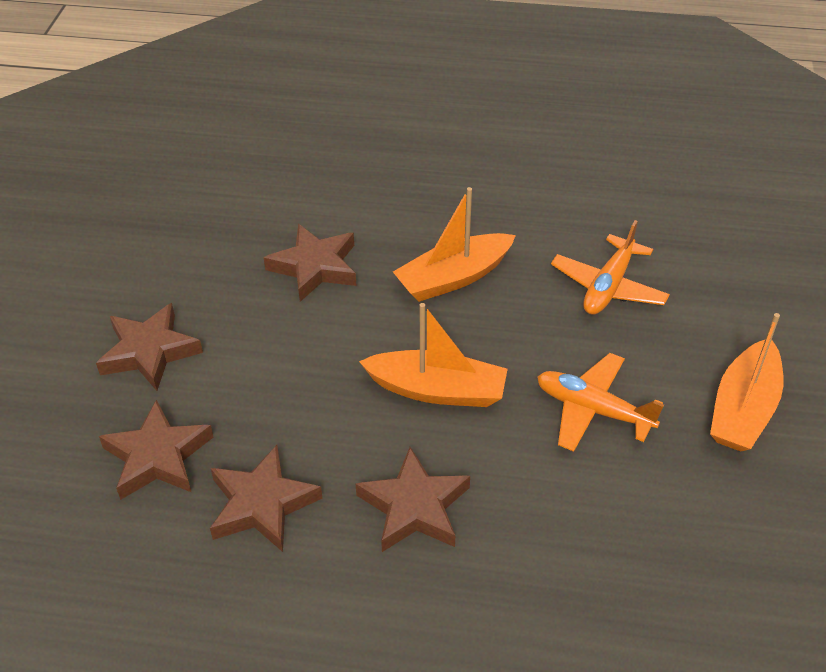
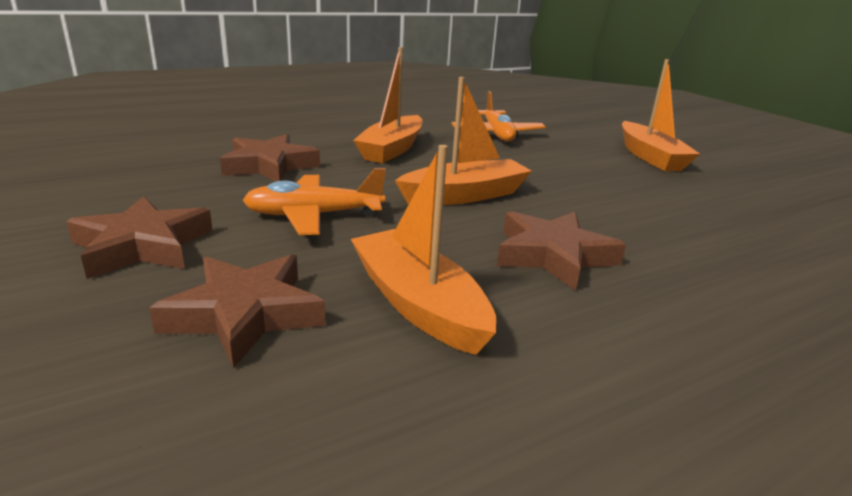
camera: 40 degrees left, 20 degrees down
brown star [210,445,323,552] -> orange boat [351,145,496,355]
orange plane [537,353,664,452] -> orange plane moved to [243,168,386,235]

